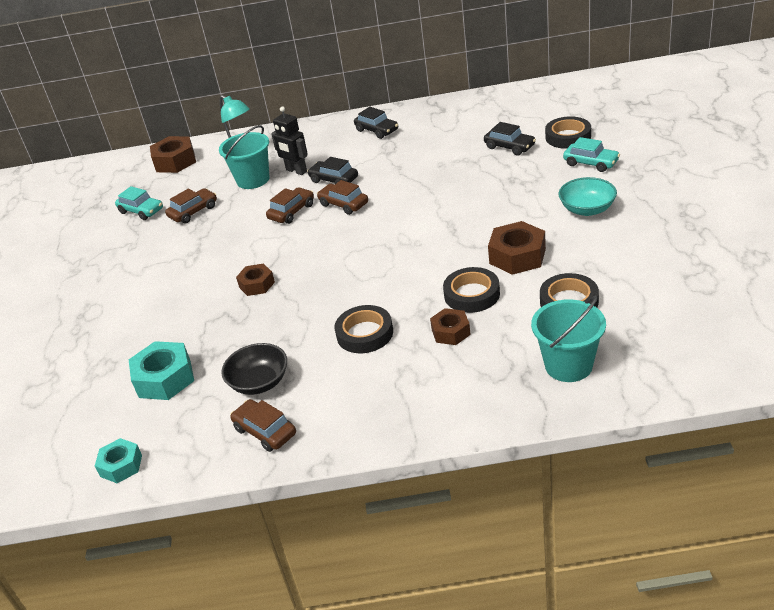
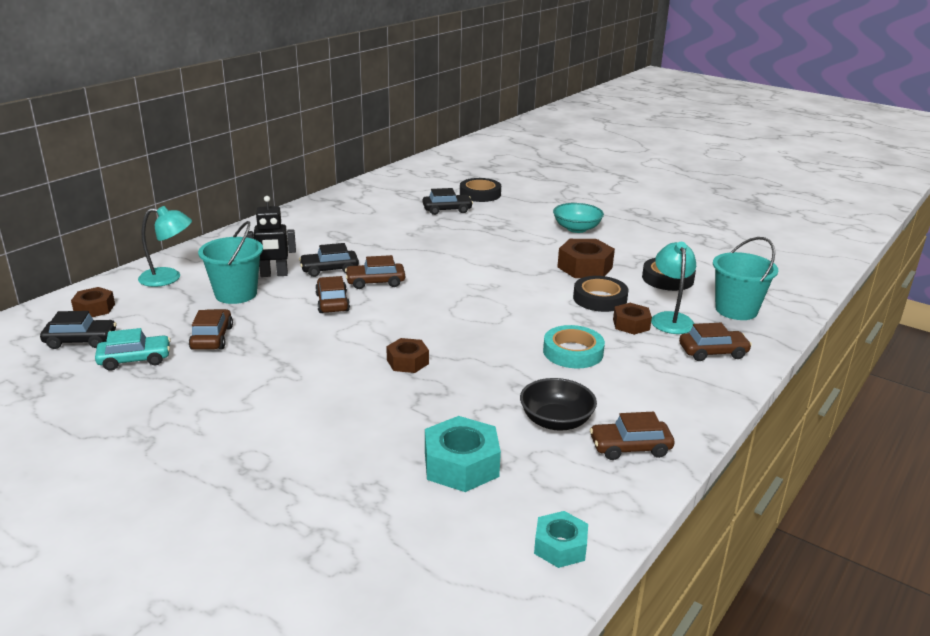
camera: 55 degrees left, 10 degrees down
brown nut [150,136,196,173] -> brown nut [71,287,115,317], size x0.63
black tape [335,305,393,353] -> turquoise tape [543,325,605,368]
black car [354,107,398,139] -> black car moved to [40,311,117,349]
turquoise car [563,137,620,172] -> none
none -> turquoise lamp [651,242,696,334]
none -> brown car [679,323,752,361]

